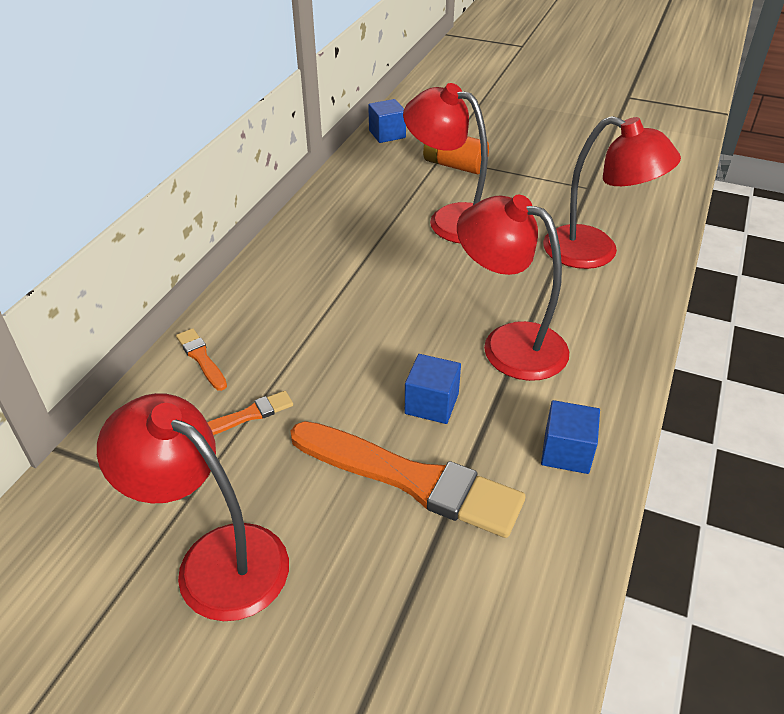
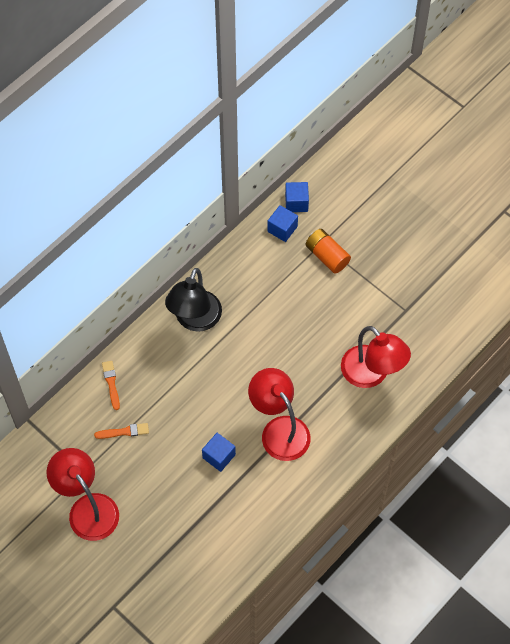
camera: 20 degrees right, 20 degrees up
orange brush [290,421,525,538] -> none
red lamp [403,83,488,243] -> none
blue cube [541,400,600,474] -> blue cube moved to [267,205,298,242]
none -> black lamp [165,268,222,332]

